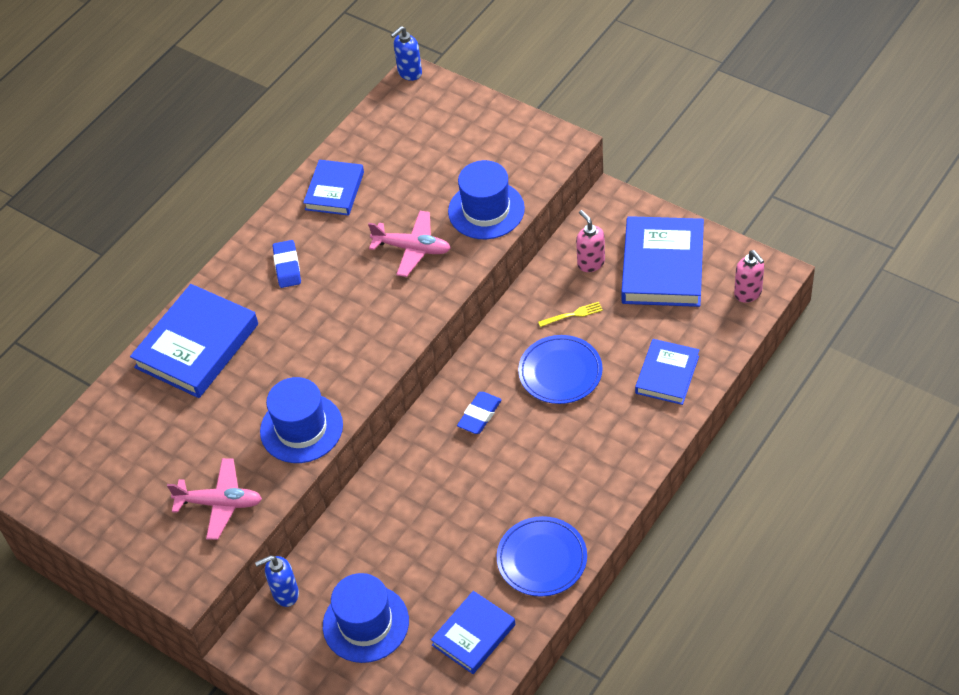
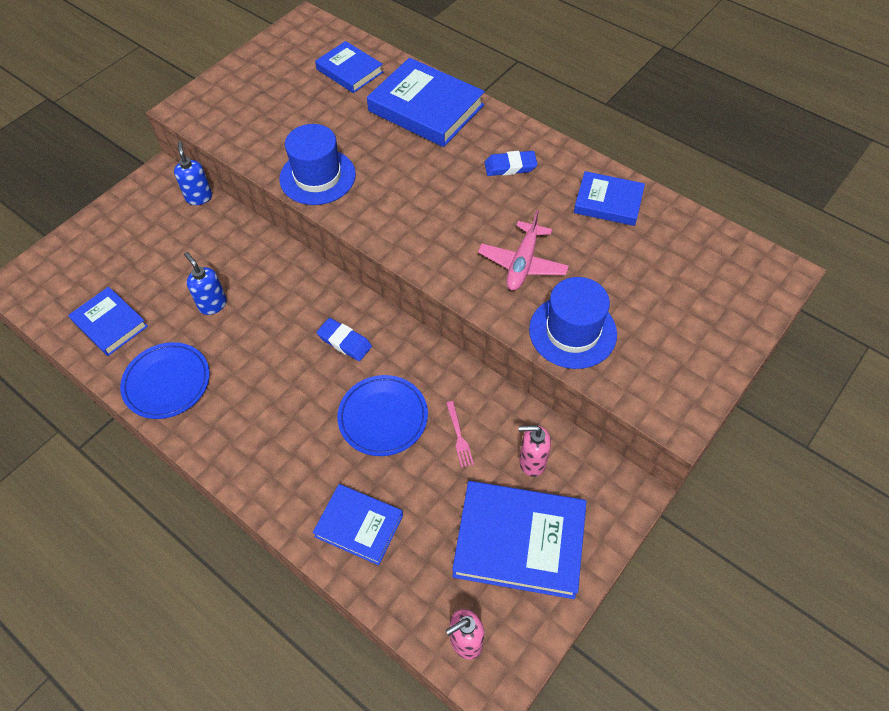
camera: 90 degrees right, 5 degrees up
pink plane [167,458,262,540] -> none
blue hat [323,573,409,663] -> none
blue soap dispenser [391,26,422,81] -> blue soap dispenser moved to [184,252,227,315]
yellow fork [538,302,603,327] -> pink fork [446,401,474,468]
pink soap dispenser [576,210,605,272] -> pink soap dispenser turned 150 degrees counterclockwise [519,425,551,477]
none -> blue book [315,41,383,93]

